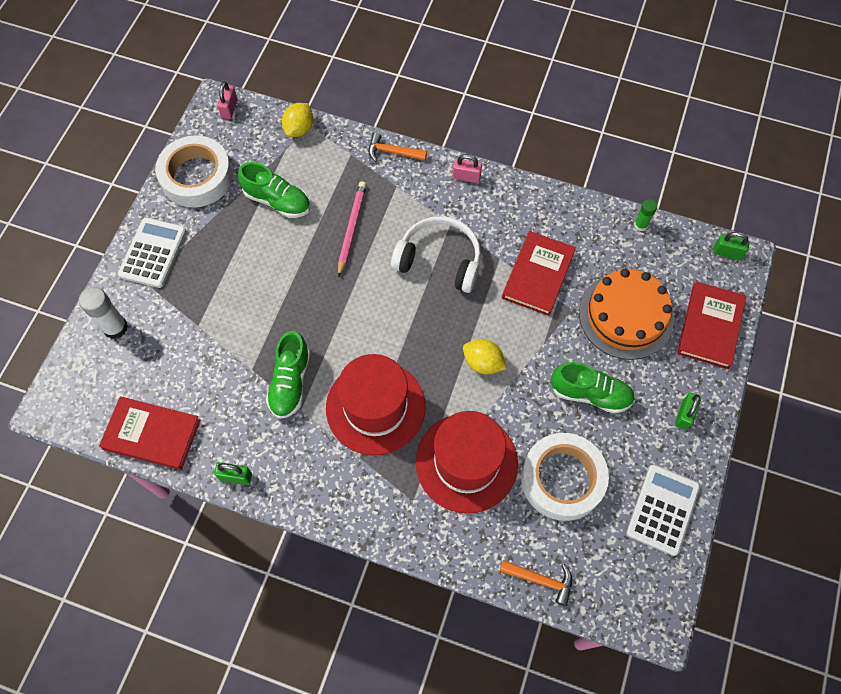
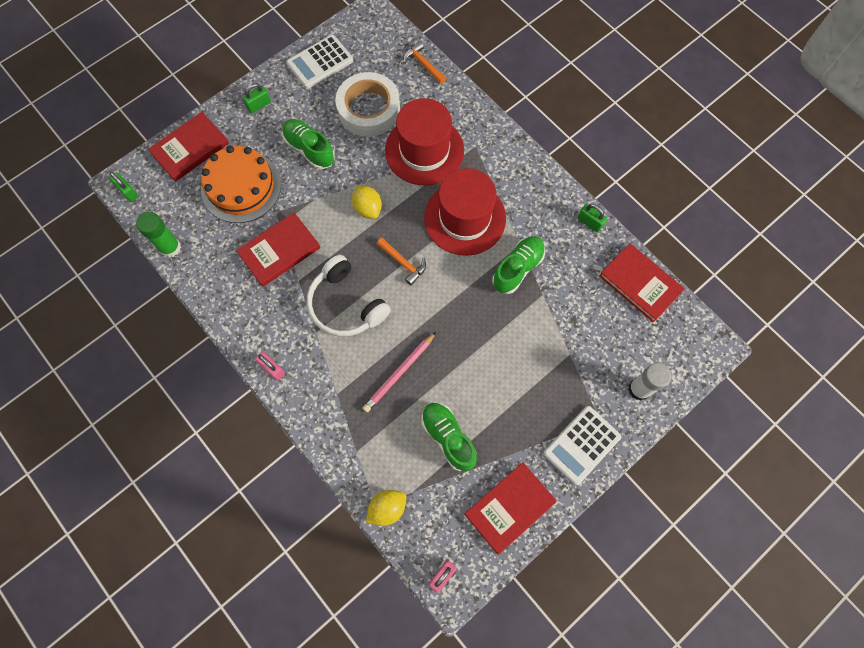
camera: 150 degrees left, 5 degrees up
white tape [156,135,233,208] -> red book [464,462,557,554]
orange hammer [369,132,427,162] -> orange hammer moved to [377,238,426,285]
green glue stick [634,199,657,231] -> green glue stick [136,212,181,258], size x1.69

